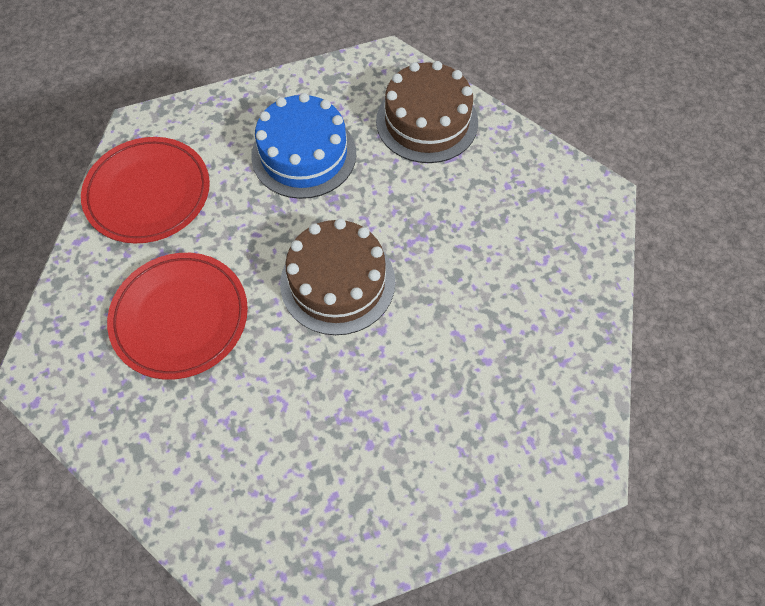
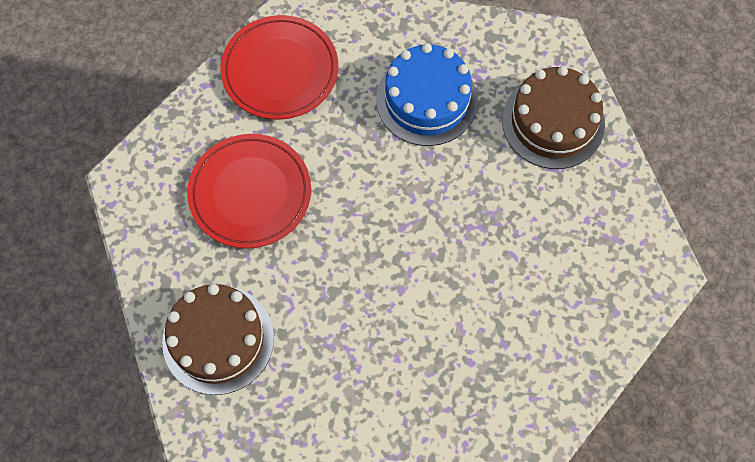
camera: 30 degrees right, 5 degrees up
brown cake [280,219,395,335] -> brown cake moved to [162,284,274,395]

